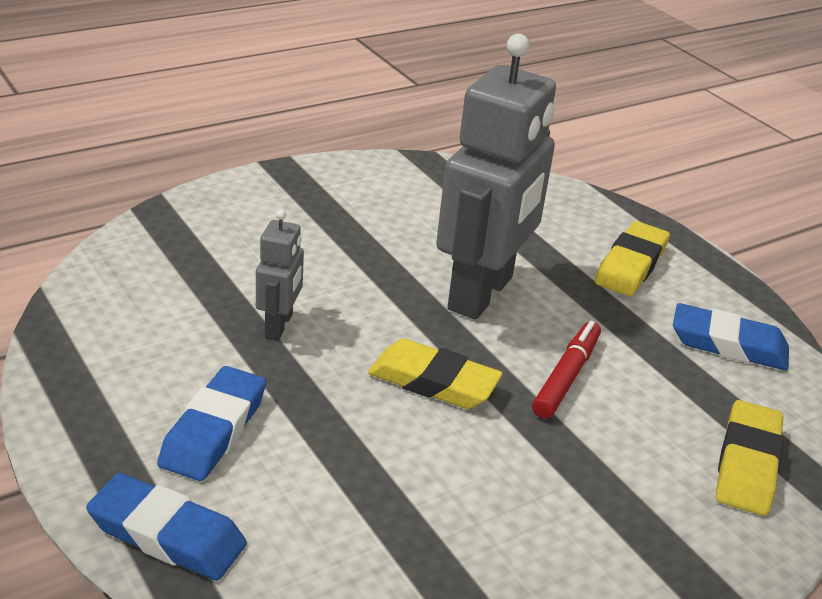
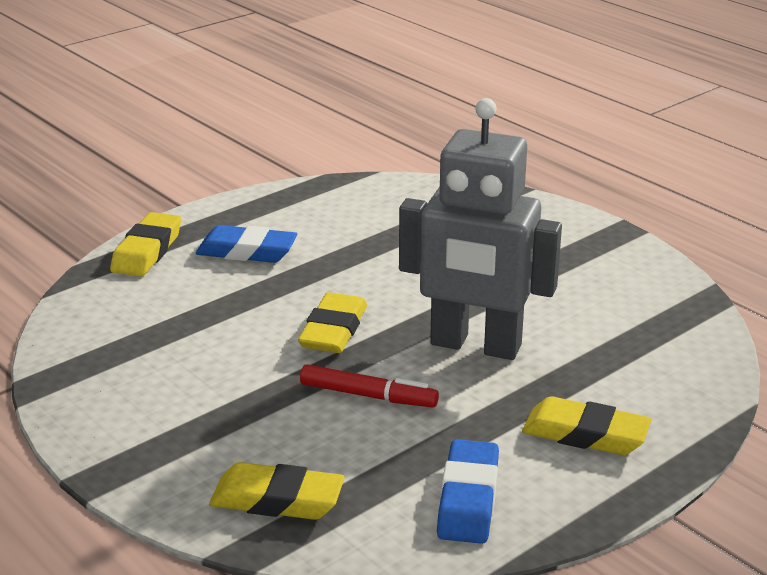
camera: 85 degrees right, 5 degrees down
blue eraser [86,473,247,581] -> yellow eraser [110,212,181,277]
grey robot [256,209,304,339] -> none

